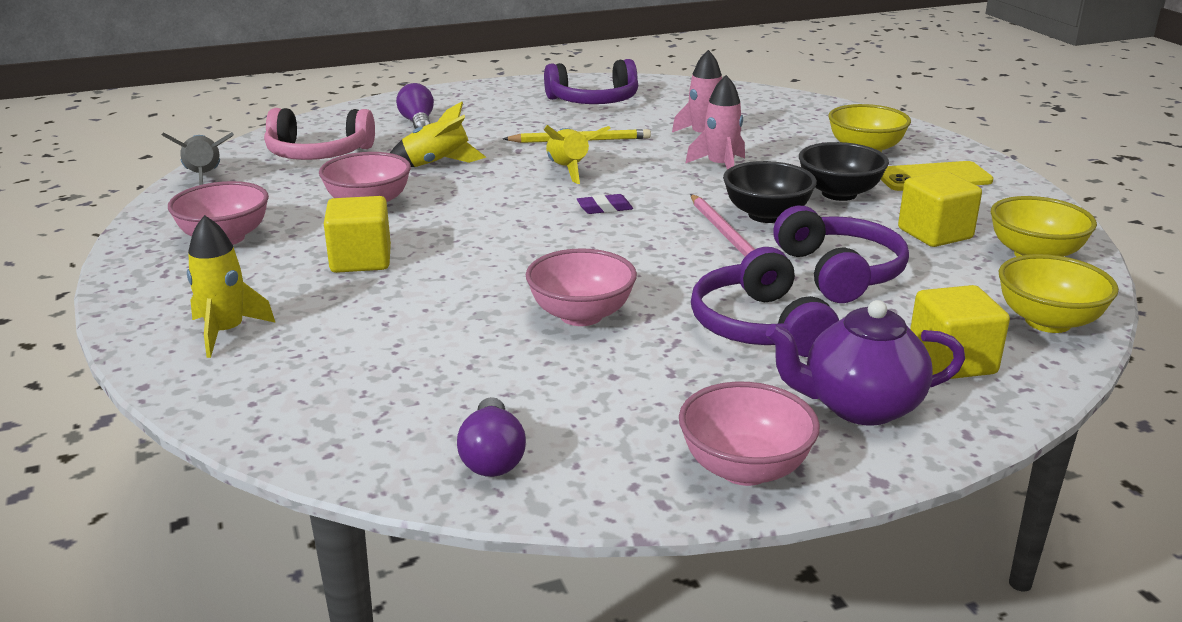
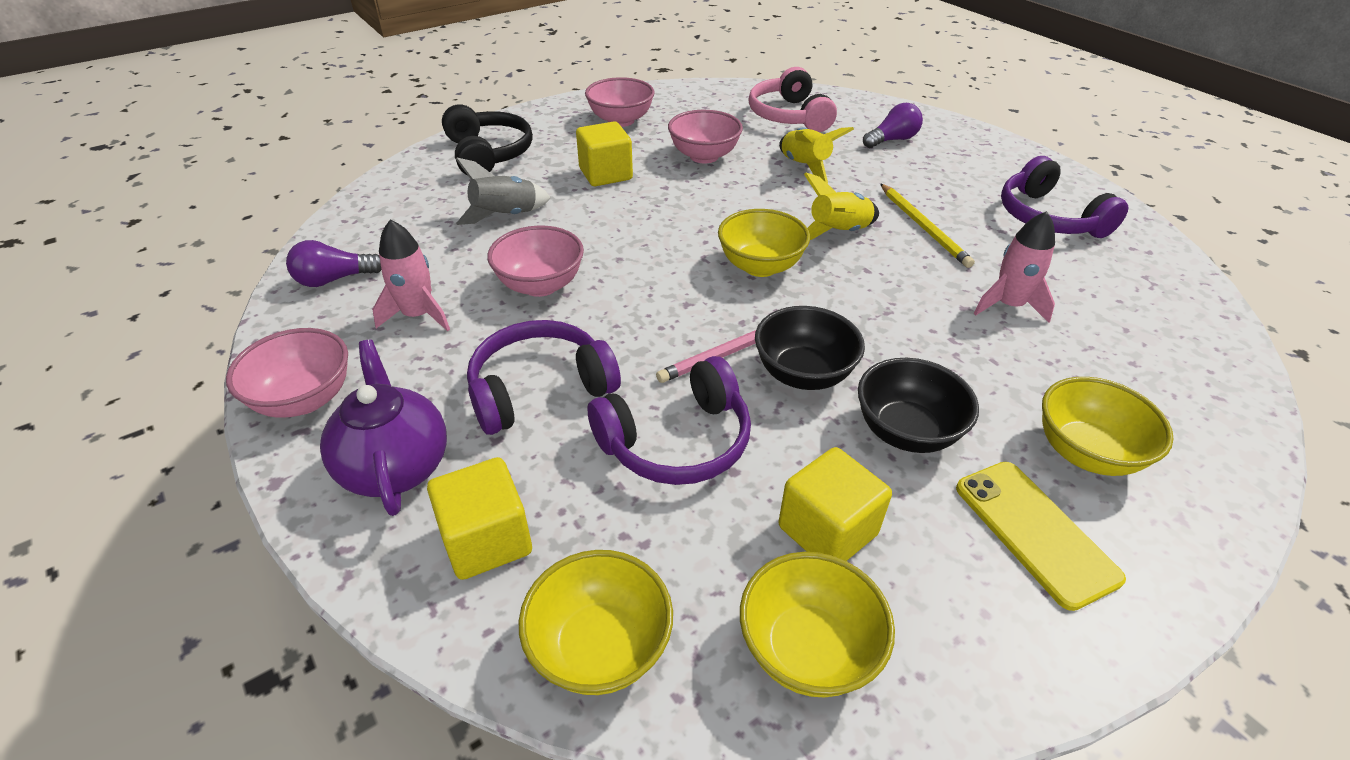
camera: 75 degrees right, 15 degrees up
grey rocket [162,132,234,185] -> grey rocket moved to [456,158,551,225]
yellow rocket [187,215,276,358] -> black headphones [442,104,533,175]
purple eraser [577,194,633,214] -> yellow bowl [718,209,810,277]
pink rocket [685,75,745,170] -> pink rocket moved to [372,220,450,331]

